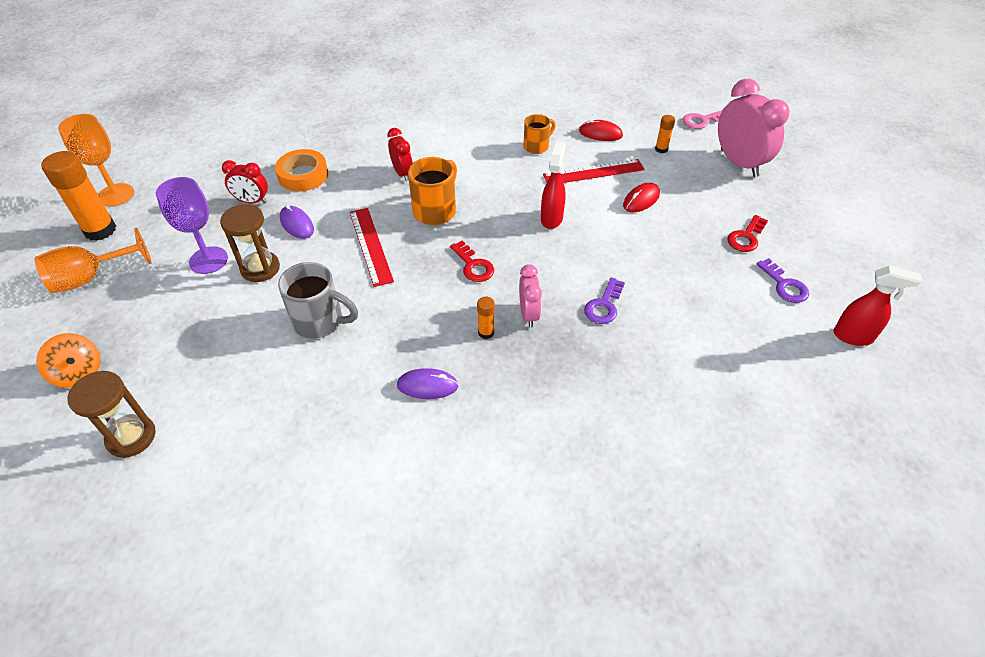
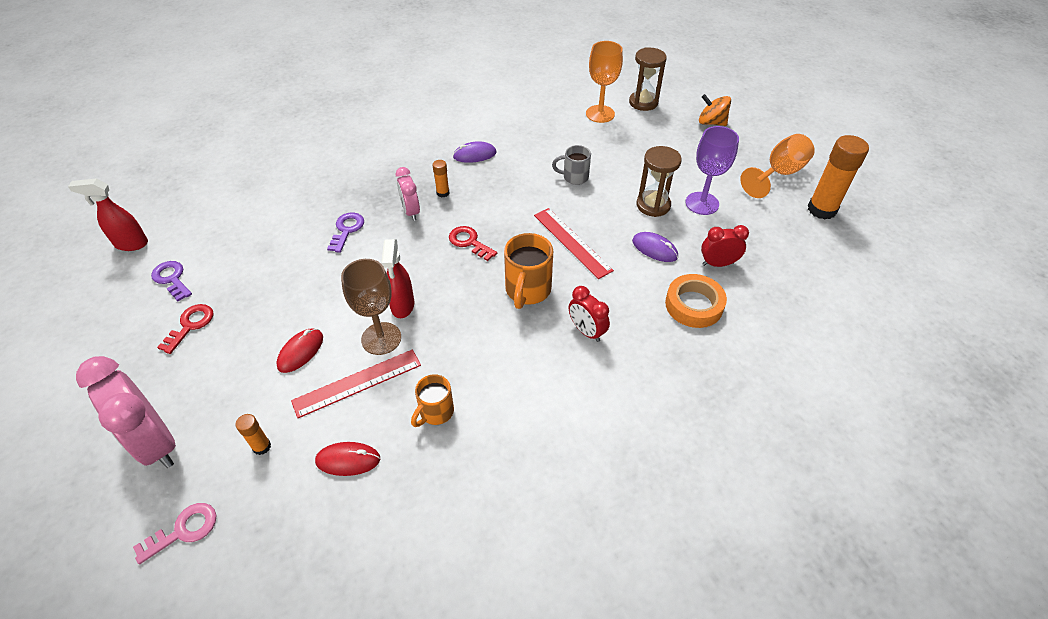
camera: 165 degrees right, 0 degrees up
orange goblet [58,114,134,206] -> orange goblet moved to [586,41,623,123]
grey mug [278,262,358,339] -> grey mug [552,145,591,185], size x0.64
none -> brown goblet [341,259,401,355]

